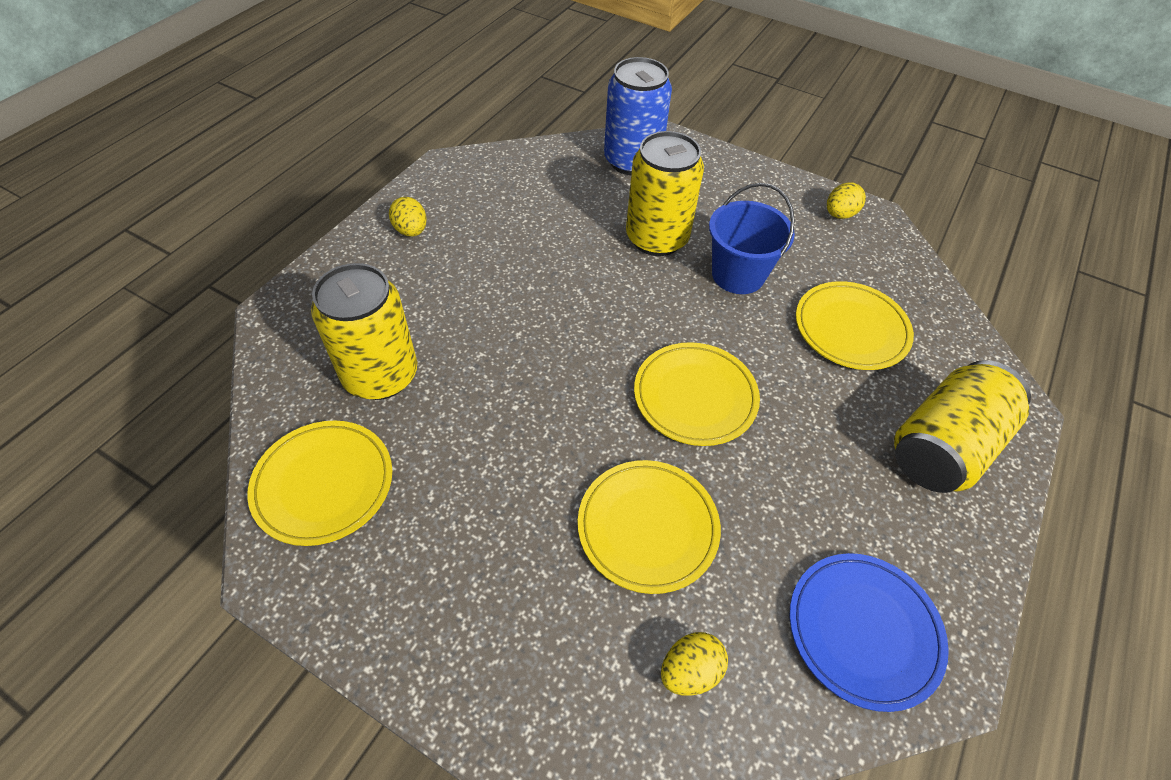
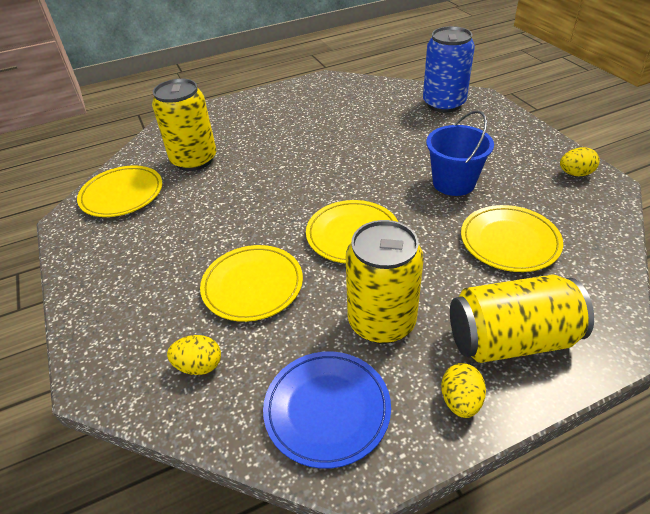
camera: 40 degrees right, 10 degrees down
yellow egg [389,197,427,237] -> yellow egg moved to [441,363,486,418]
yellow can [626,131,704,256] -> yellow can moved to [346,220,424,344]

